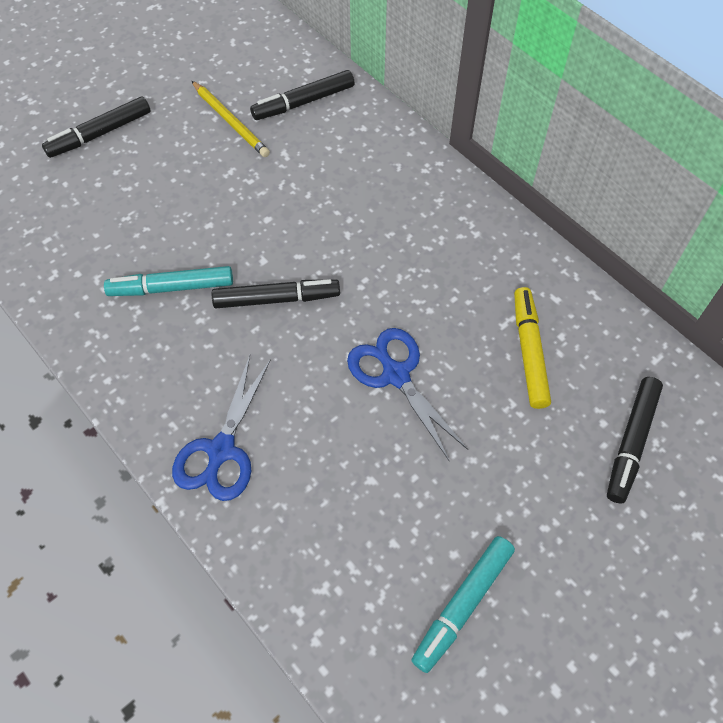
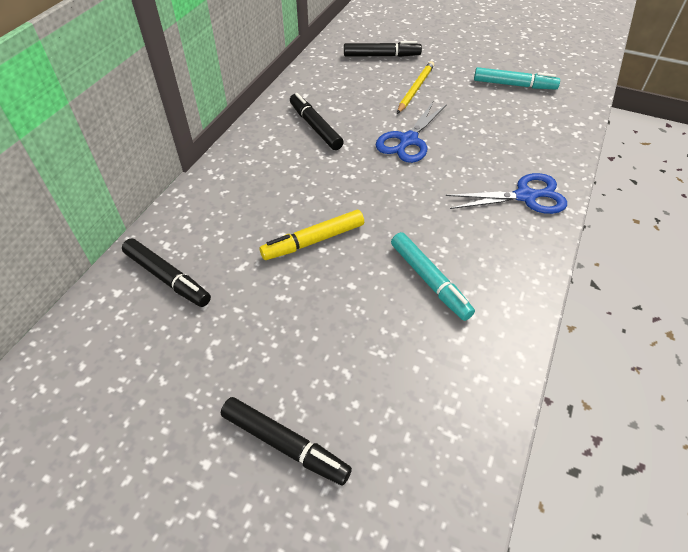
camera: 115 degrees left, 10 degrees down
yellow pencil [192,81,270,157] -> yellow pencil moved to [397,61,434,114]
black marker [212,279,340,308] -> black marker moved to [290,93,344,150]
yellow marker [514,287,551,409] -> yellow marker moved to [260,210,364,260]

